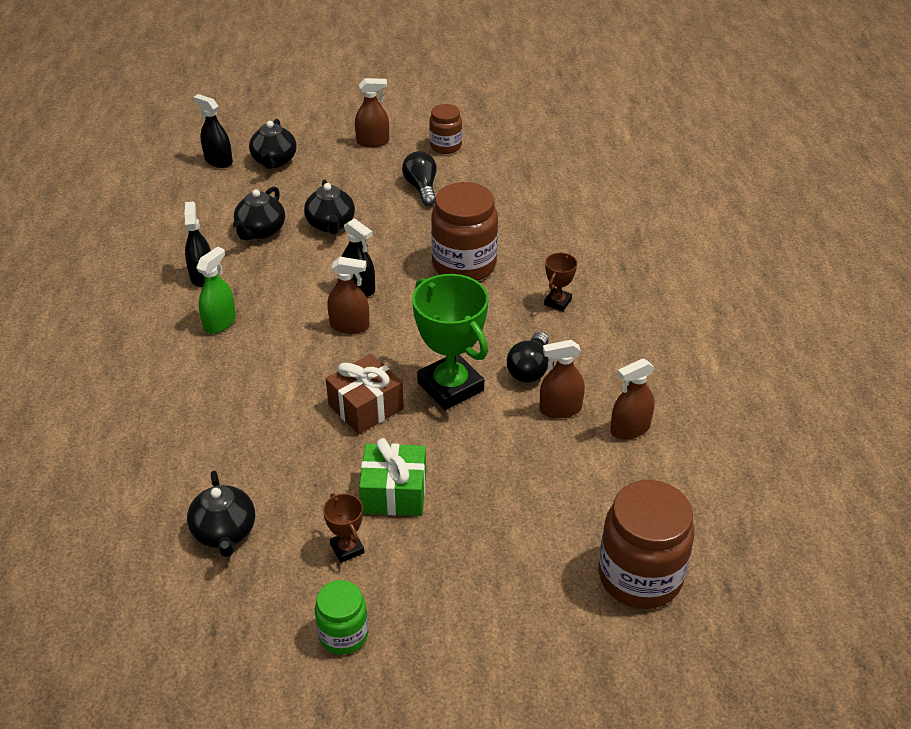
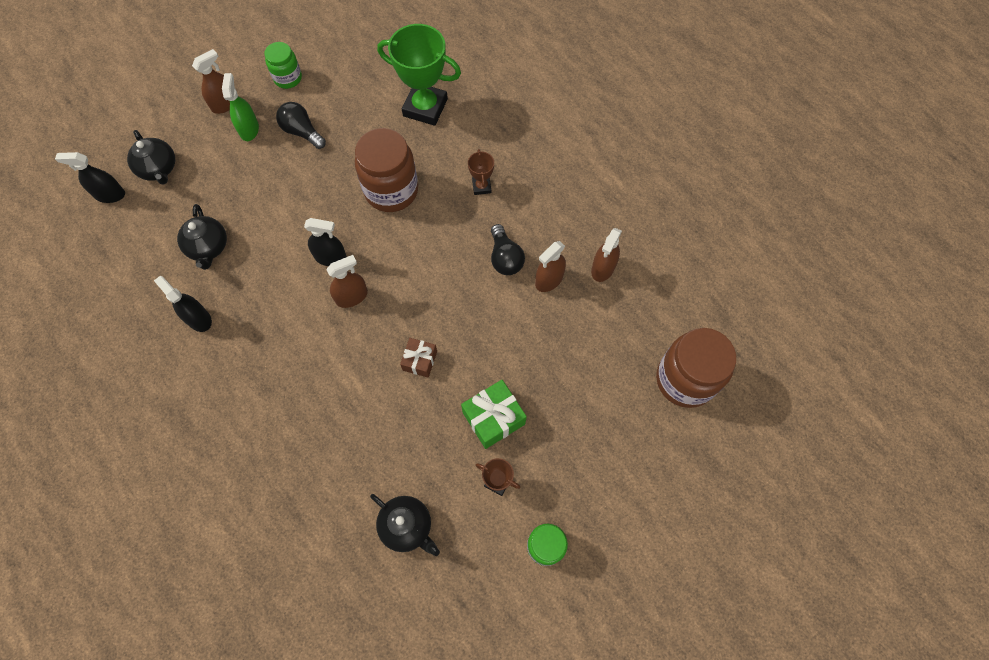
camera: 35 degrees left, 25 degrees up
green spray bottle [196,247,236,334] -> green spray bottle moved to [222,73,259,141]
black teapot [304,179,355,234] -> none
brown gift [326,354,404,434] -> brown gift [400,338,437,378], size x0.64
green trophy [412,274,489,410] -> green trophy moved to [377,24,461,126]
brown jar [429,104,462,154] -> green jar [264,42,302,89]

